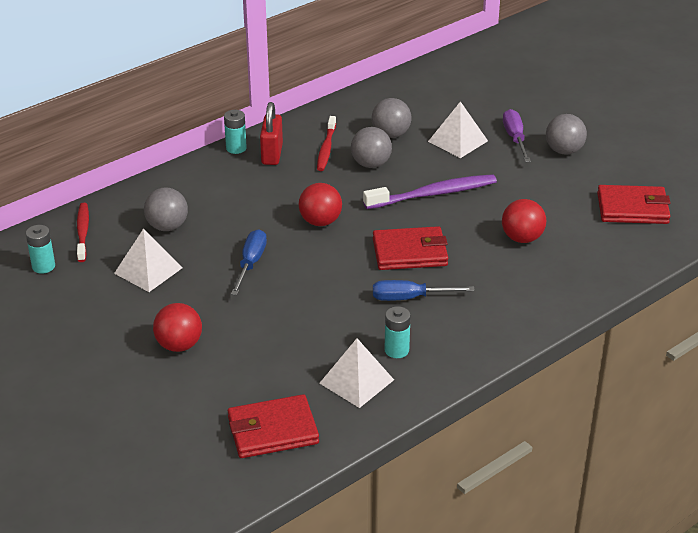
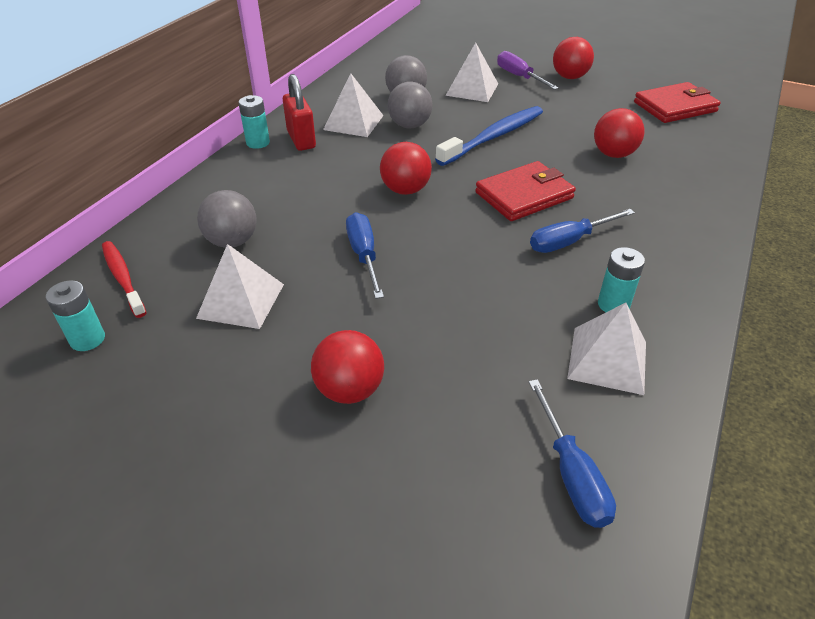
camera: 25 degrees left, 5 degrees up
red wallet [228,394,319,458] -> blue screwdriver [529,379,616,528]
red toothbrush [317,116,336,171] -> white pyramid [323,73,384,137]
purple toothbrush [363,174,497,209] -> blue toothbrush [435,106,543,166]
grey ball [546,114,587,154] -> red ball [553,37,594,79]

